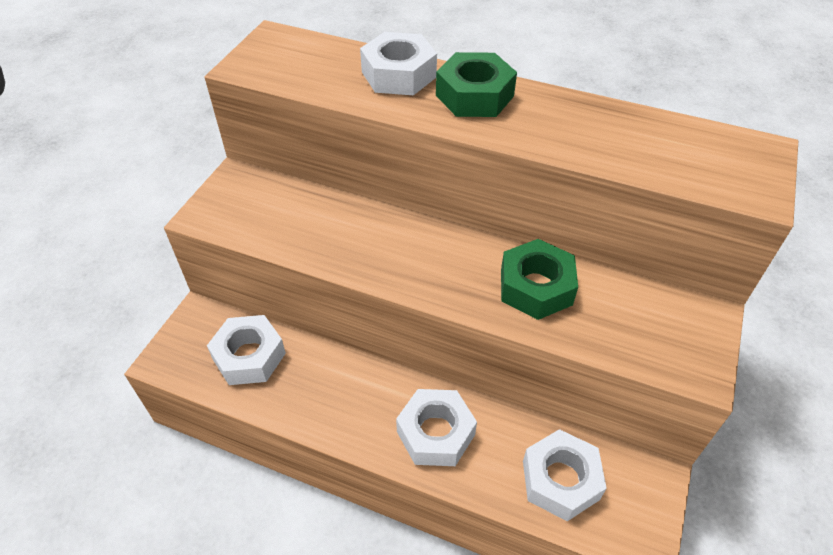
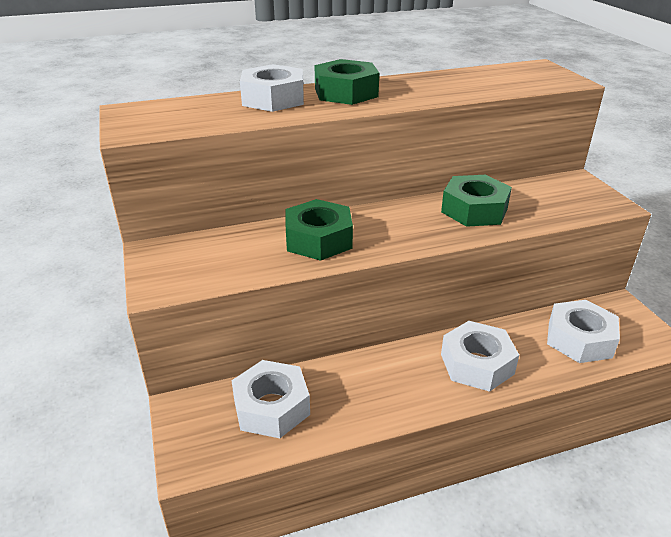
camera: 40 degrees left, 15 degrees down
none -> green nut [285,199,353,261]

